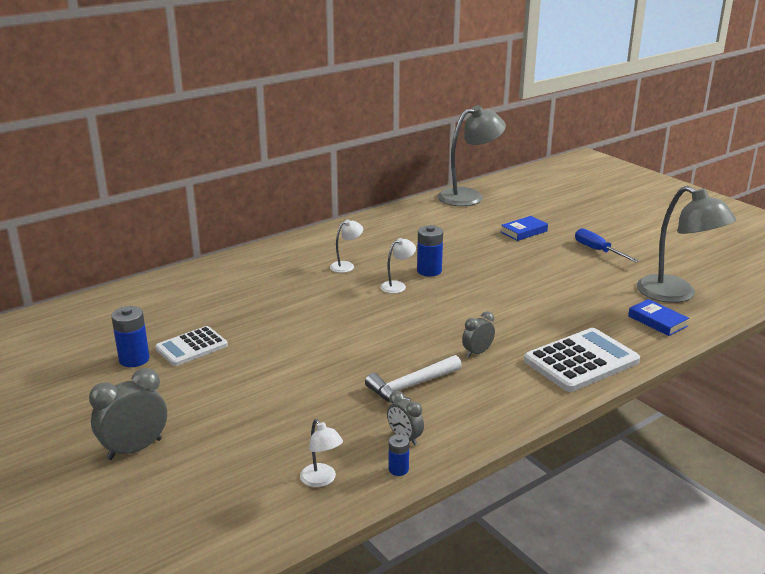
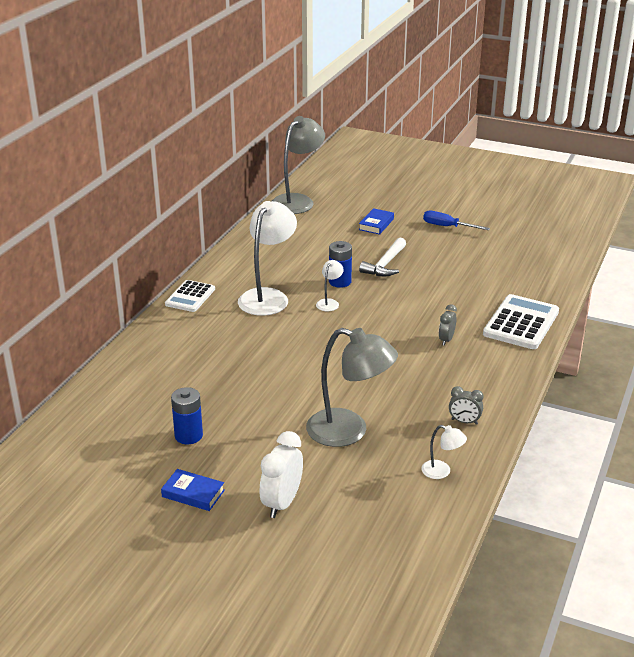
camera: 30 degrees left, 5 degrees up
grey clock [89,368,167,460] -> white clock [260,431,303,518]
white calculator [155,326,228,366] -> white calculator moved to [165,280,215,312]
white lamp [330,219,363,273] -> white lamp [238,201,297,316], size x2.20
white hammer [365,355,462,403] -> white hammer moved to [359,238,406,276]
blue battery [389,434,409,476] -> none
blue book [628,299,689,336] -> blue book moved to [161,469,225,511]
grey lamp [637,186,736,303] -> grey lamp moved to [306,328,398,447]

